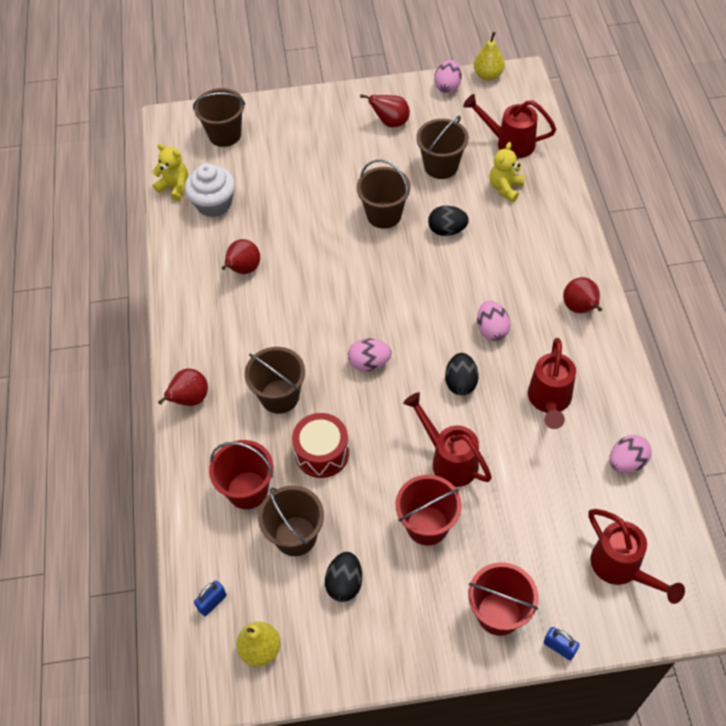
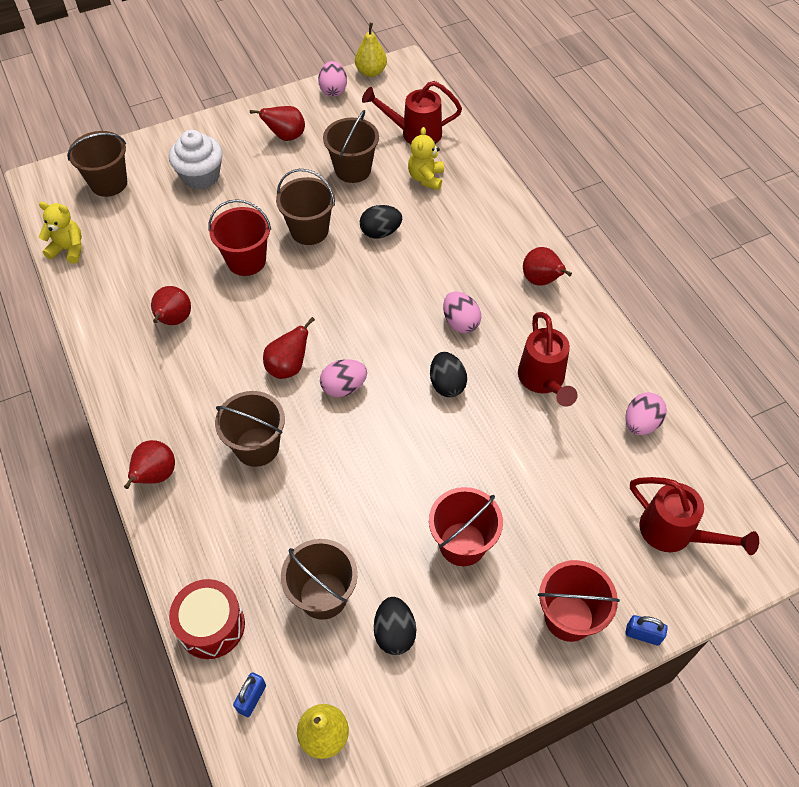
camera: 20 degrees left, 0 degrees up
white cupcake [185,163,235,217] -> white cupcake moved to [169,130,223,189]
red bucket [209,440,273,509] -> red bucket moved to [208,199,271,276]
red drum [292,413,349,478] -> red drum moved to [169,579,245,659]
red watering can [403,392,492,487] -> none
none -> red pear [263,317,315,379]

